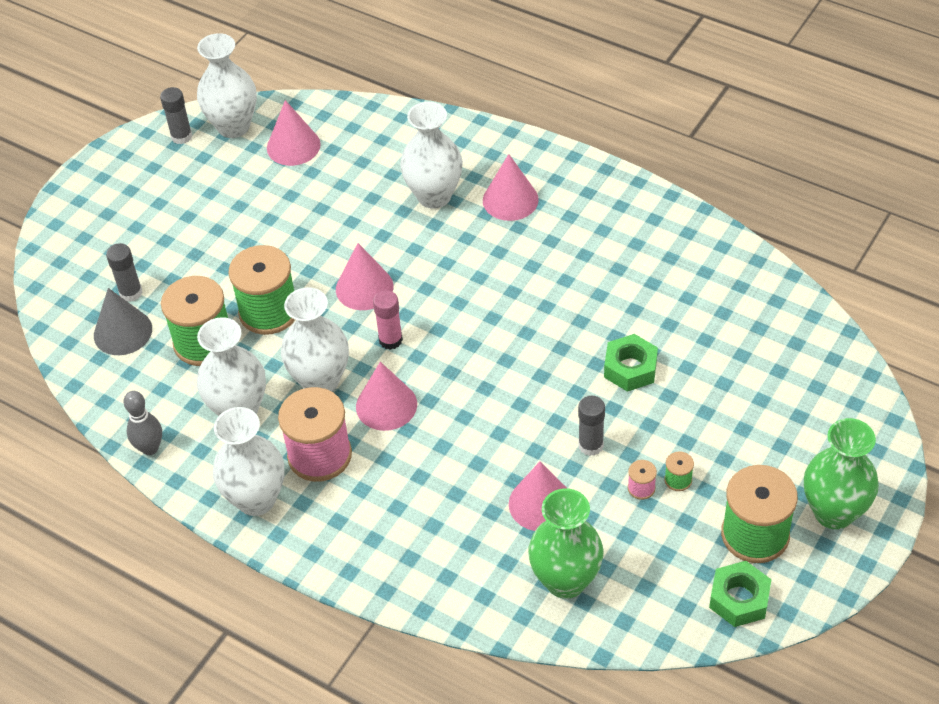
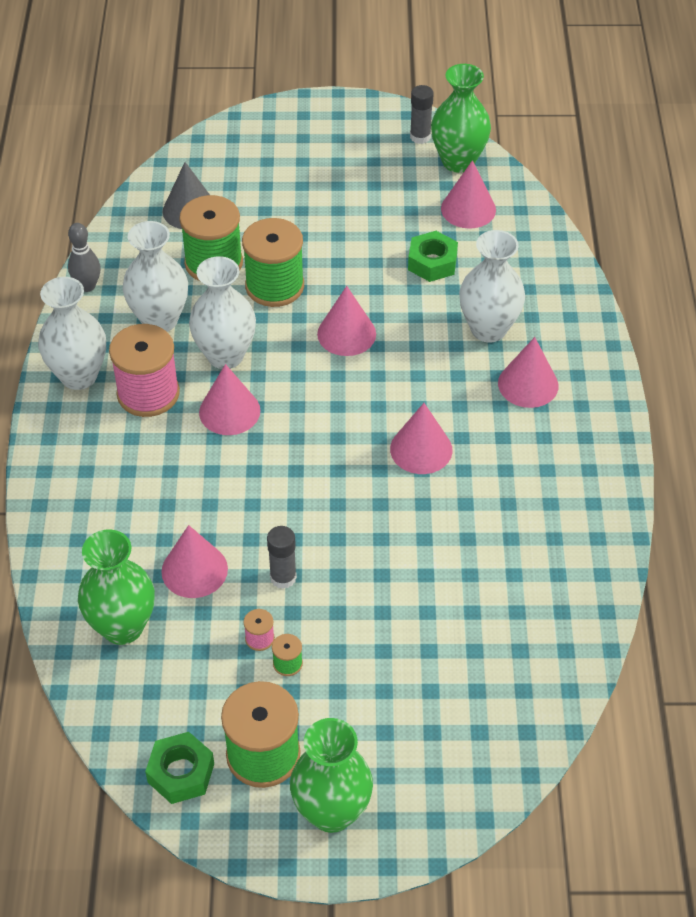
camera: 55 degrees right, 0 degrees up
grey glue stick [106,243,143,302] -> none
white vase [197,33,257,138] -> green vase [431,64,491,173]
pink glue stick [373,290,403,350] -> none
green nut [604,334,658,392] -> green nut moved to [408,231,458,282]
none -> pink cone [390,403,453,474]

